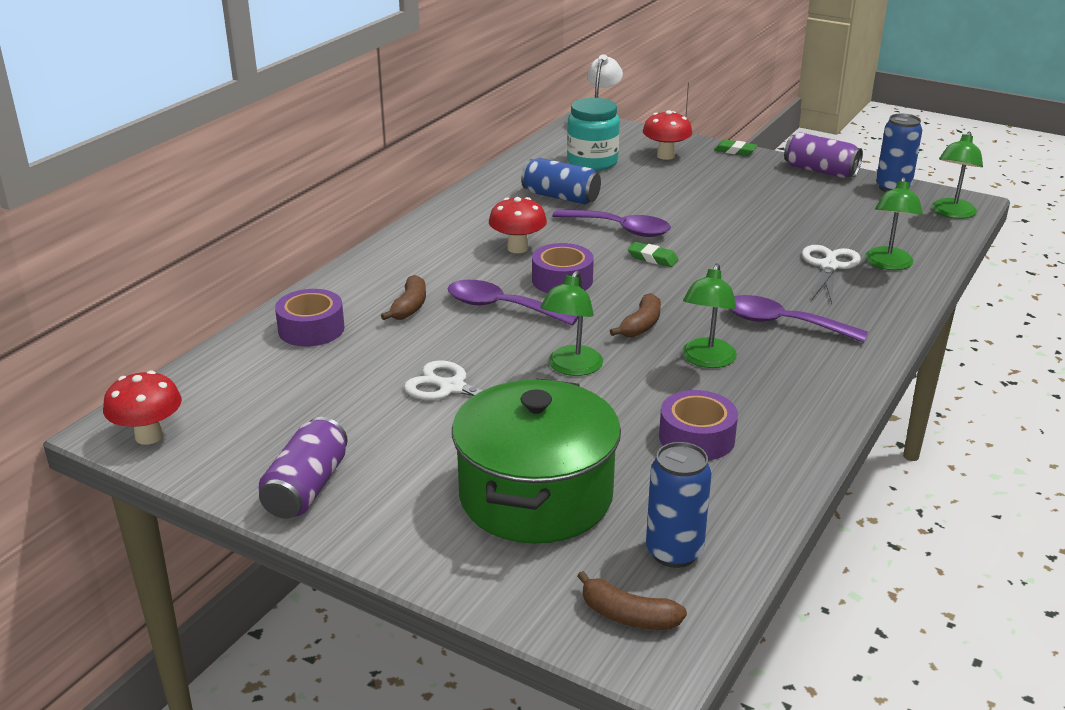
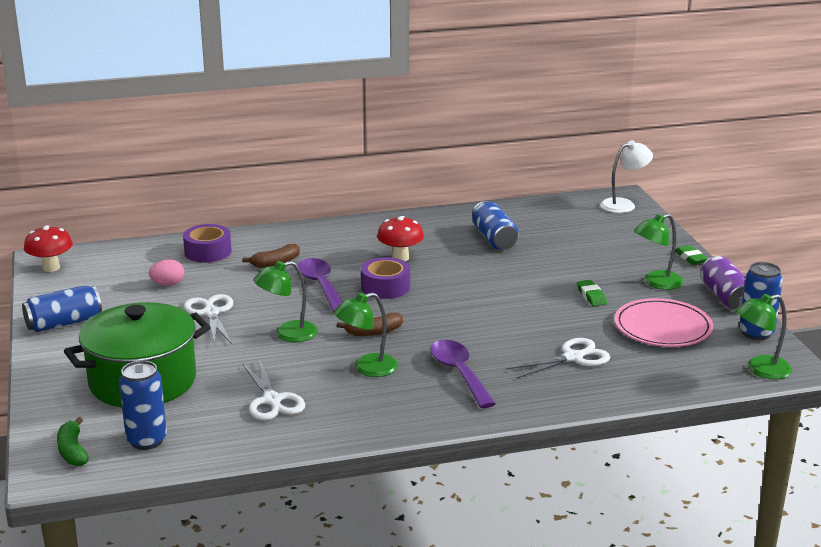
camera: 45 degrees right, 5 degrees down
purple can [258,417,348,519] -> blue can [22,285,102,332]
purple spoon [552,209,671,237] -> none
turquoise jar [567,98,620,171] -> none
brown banana [577,571,687,630] -> green banana [57,417,89,466]
green eraser [628,242,679,267] -> green eraser moved to [577,280,607,306]
red mushroom [643,110,692,160] -> none
purple tape [659,390,738,460] -> white scissors [243,361,305,420]
green lamp [865,177,923,270] -> green lamp moved to [634,214,684,290]
none -> pink egg [149,259,184,286]
none -> pink plate [614,298,713,347]

